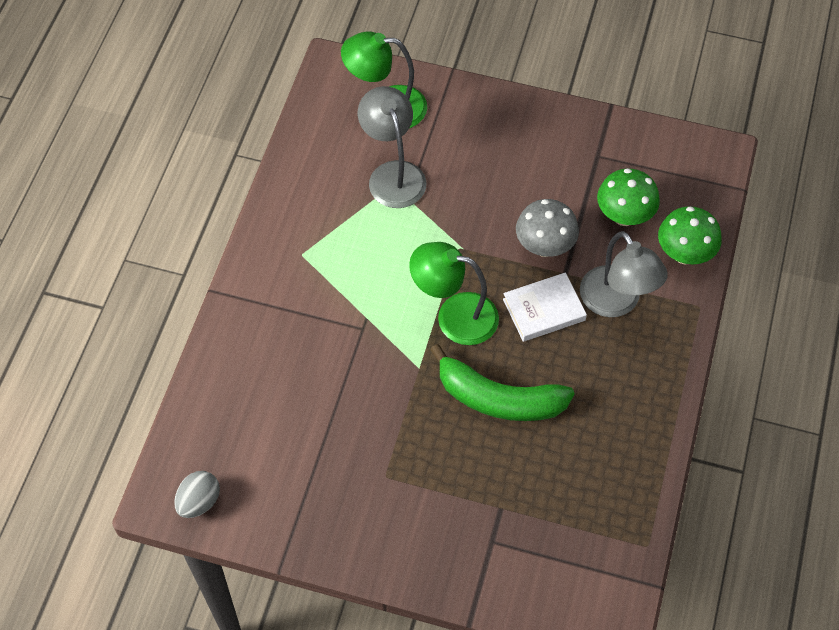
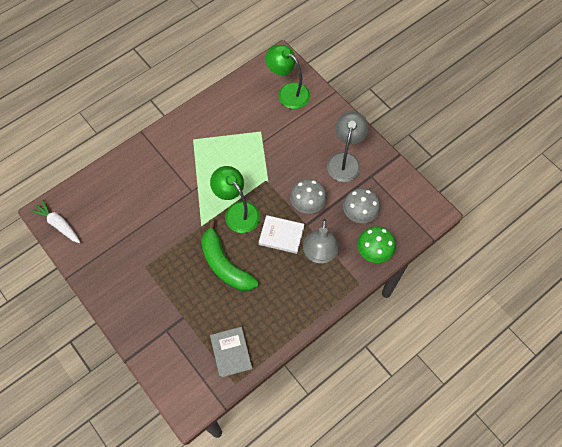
camera: 35 degrees right, 5 degrees up
grey egg [174,471,220,518] -> white carrot [30,199,80,243]
grey lamp [358,86,426,208] -> grey lamp moved to [327,111,369,182]
green mushroom [597,168,660,226] -> grey mushroom [343,188,380,223]
none -> grey book [210,327,252,378]

